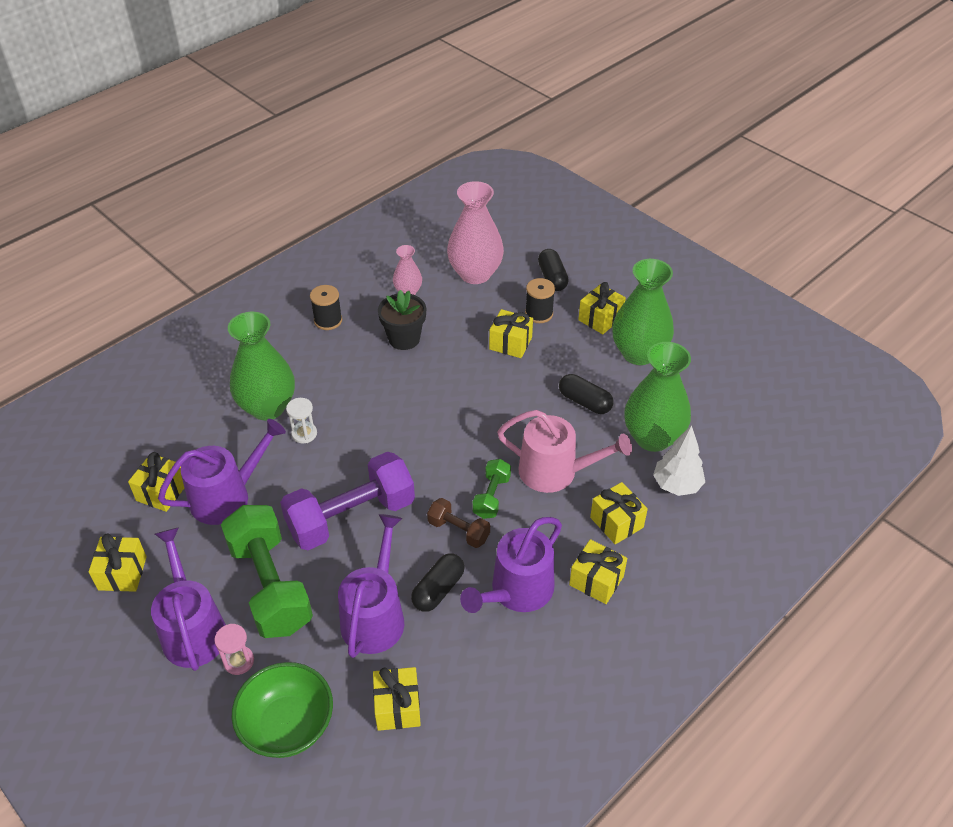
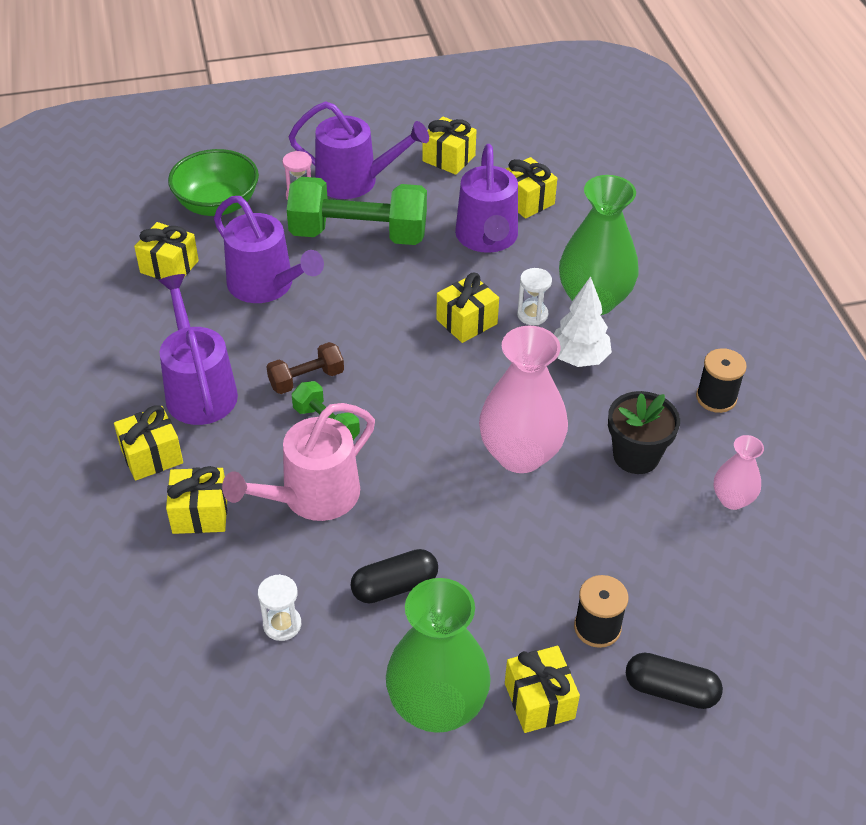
camera: 120 degrees right, 0 degrees up
purple dumbbell [280,452,415,550] -> none
black capsule [411,553,465,612] -> none
pink vase [447,181,504,284] -> pink vase moved to [479,326,568,473]
yellow gift [489,309,533,358] -> yellow gift moved to [436,273,499,343]
green vase [624,342,691,452] -> white hourglass [258,574,301,641]
white tree [653,425,705,496] -> white tree moved to [554,276,612,367]

